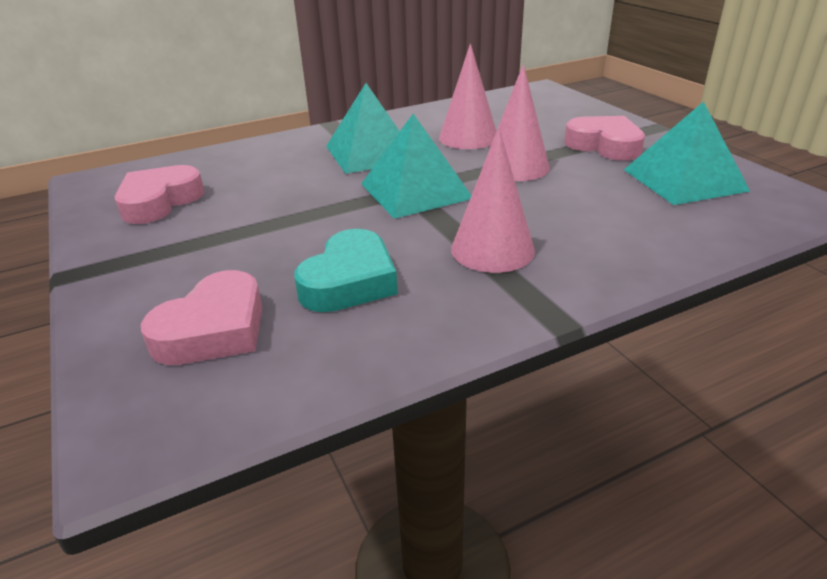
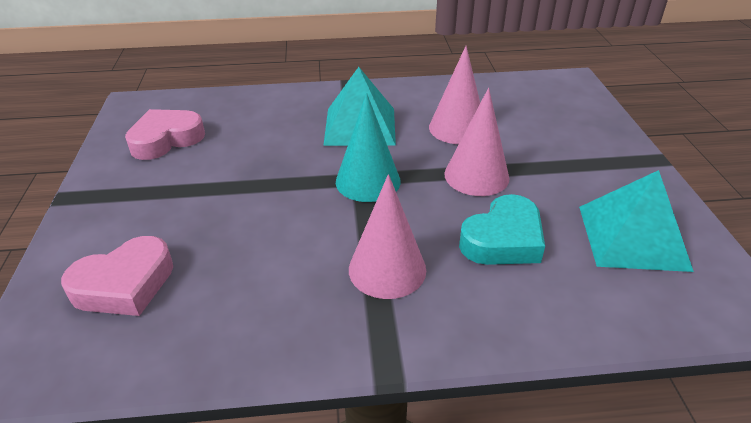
camera: 20 degrees right, 5 degrees up
turquoise heart [294,229,398,312] -> turquoise heart moved to [459,194,545,265]
turquoise pyramid [361,114,472,219] -> turquoise cone [336,93,401,202]
pink heart [564,116,645,161] -> none

